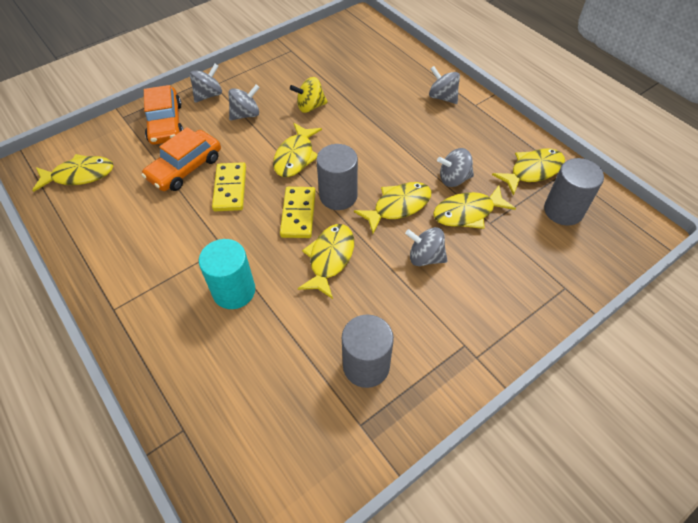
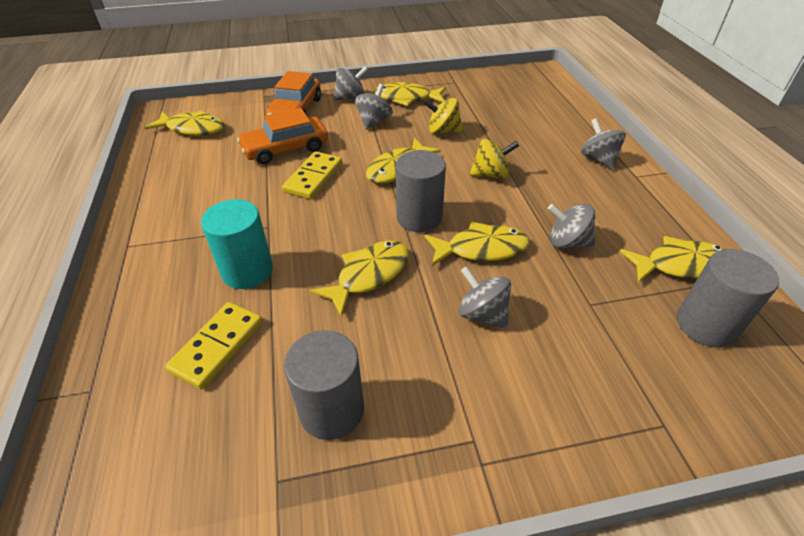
camera: 25 degrees right, 10 degrees down
grey spinning top [228,84,260,120] -> grey spinning top turned 60 degrees counterclockwise [355,84,393,130]
yellow domino [280,187,316,238] -> yellow domino moved to [165,302,263,390]
yellow fish [433,185,516,229] -> yellow fish moved to [374,82,446,106]
none -> yellow spinning top [470,139,519,179]

